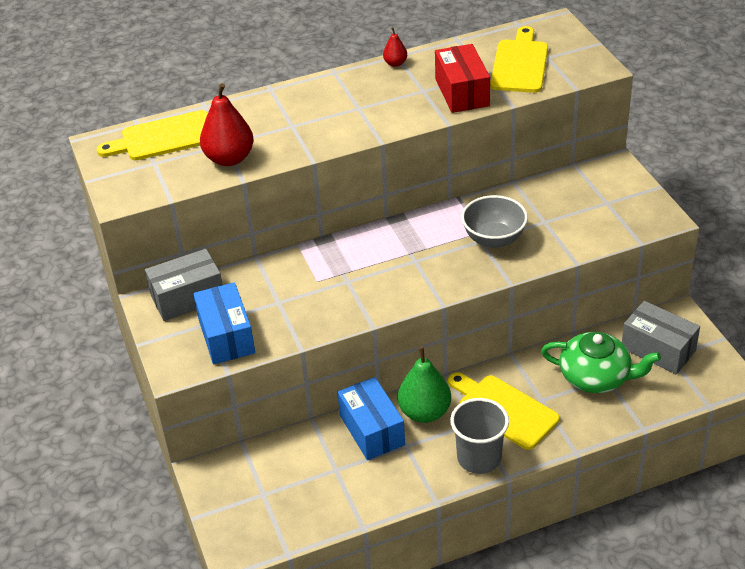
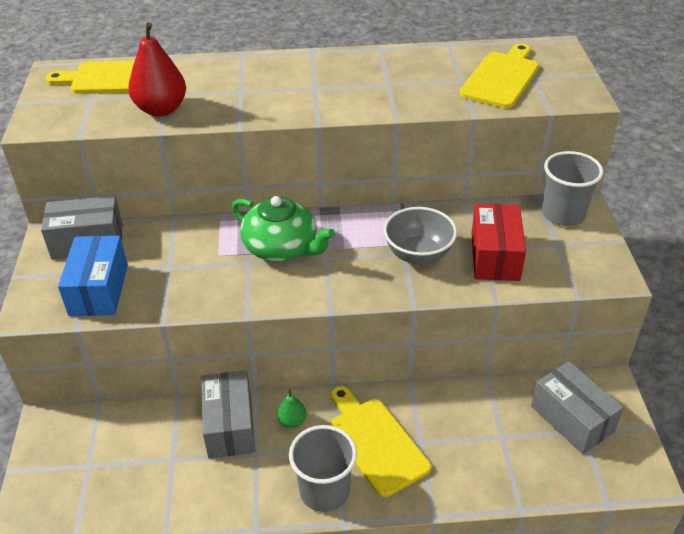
camera: 15 degrees right, 0 degrees up
blue box [337,377,405,460] -> grey box [201,370,255,458]
red pear [383,27,407,67] -> none
green pear [398,347,451,423] -> green pear [277,388,306,428], size x0.50
red box [435,44,490,113] -> red box moved to [471,204,526,281]
green teapot [541,332,661,393] -> green teapot moved to [232,196,335,261]
none -> grey cup [542,151,603,226]

